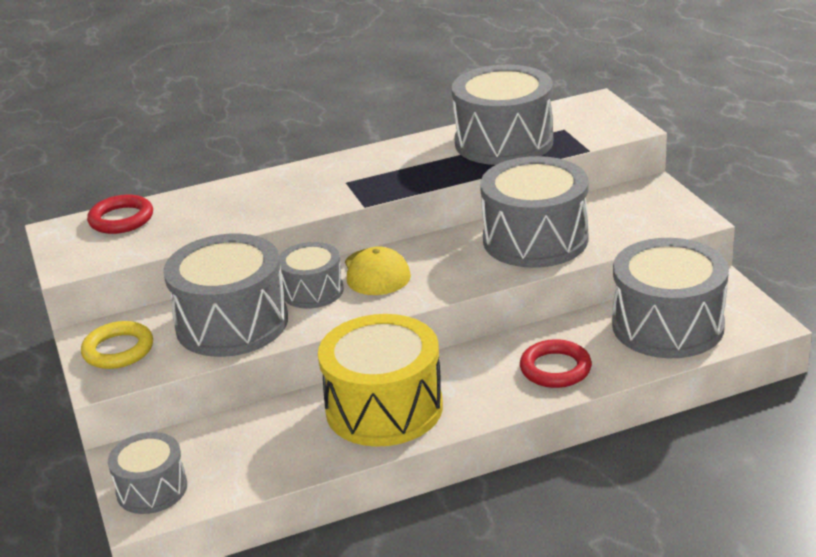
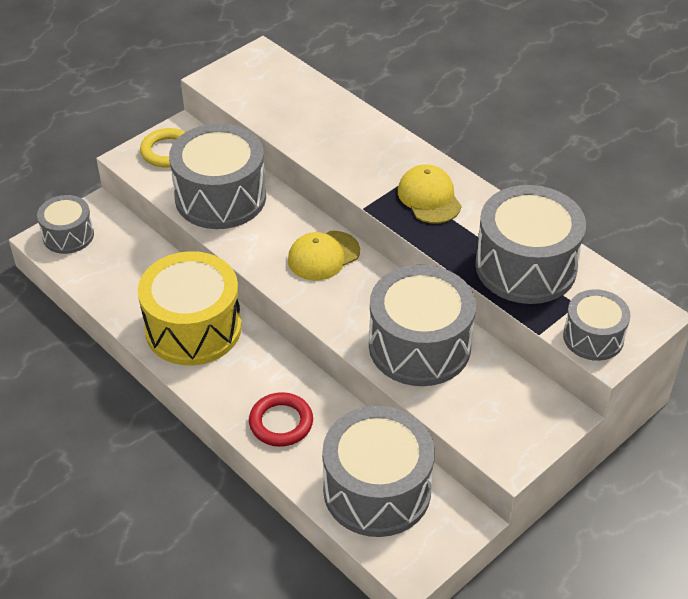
camera: 65 degrees right, 15 degrees up
red ring [87,194,153,234] -> none
grey drum [279,242,344,309] -> grey drum moved to [563,289,631,361]
none -> yellow cap [398,164,461,224]

